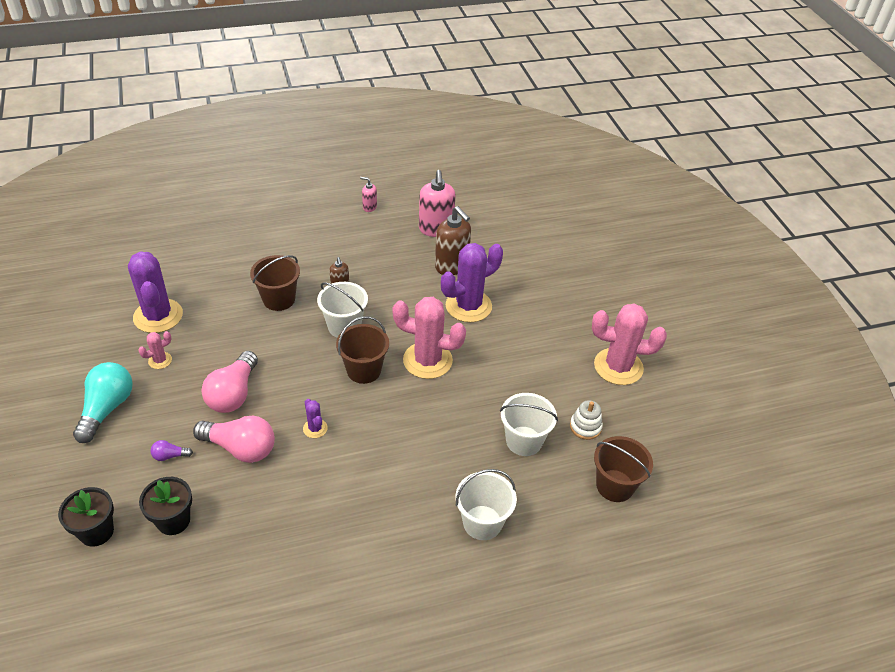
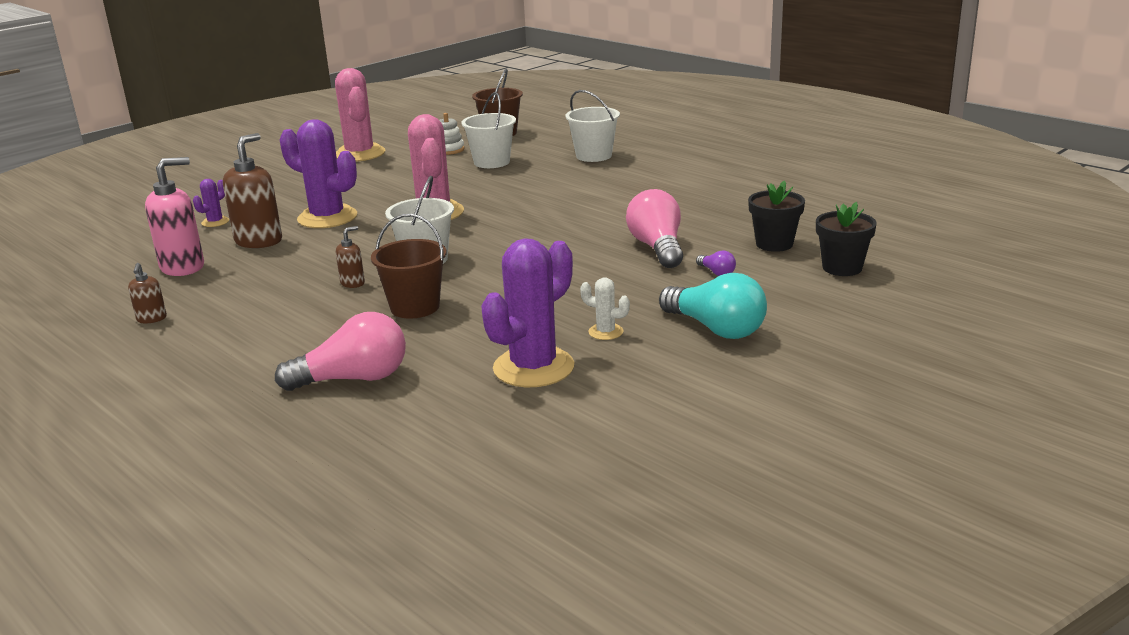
camera: 115 degrees left, 20 degrees down
turquoise light bulb [73,362,133,443] -> turquoise light bulb turned 120 degrees counterclockwise [659,273,767,339]
pink cactus [138,331,172,369] -> white cactus [580,277,630,340]
pink light bulb [202,351,258,413] -> pink light bulb moved to [275,312,406,391]
purple cactus [303,399,328,438] -> purple cactus moved to [193,179,229,227]
brown bucket [336,316,389,384] -> none
pink soap dispenser [360,177,377,212] -> brown soap dispenser [128,263,167,323]

